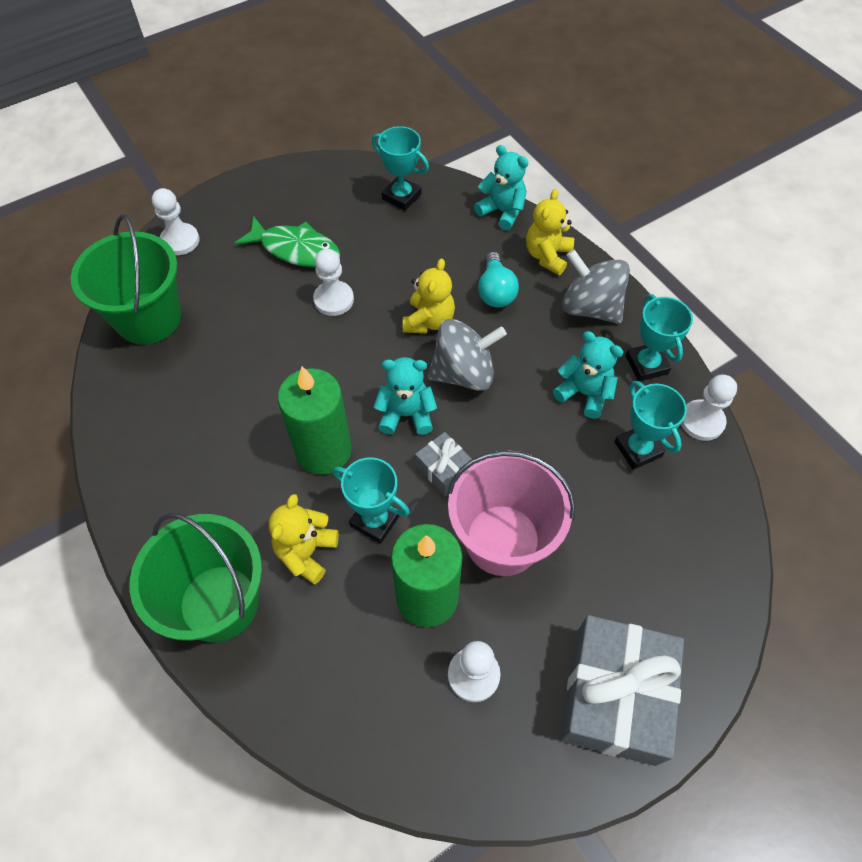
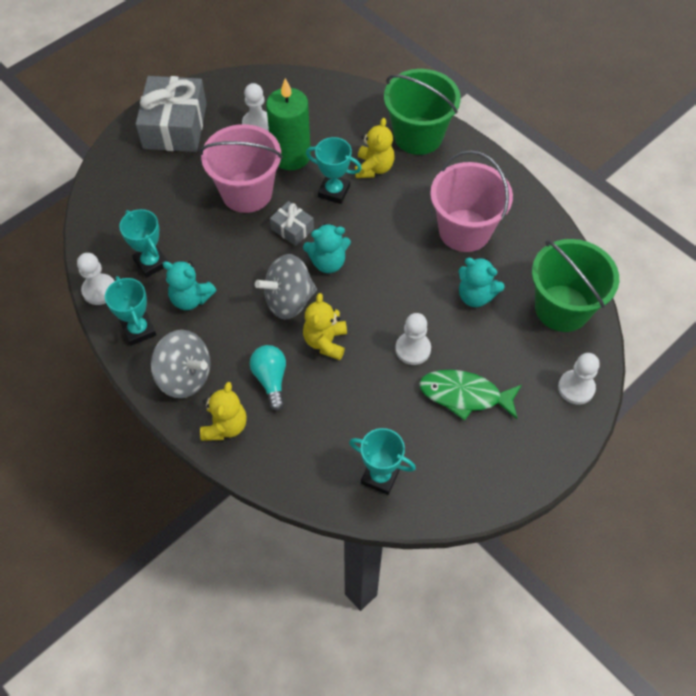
camera: 170 degrees right, 0 degrees up
green candle [278,366,352,475] -> none
turquoise teddy bear [474,145,529,231] -> turquoise teddy bear moved to [459,257,505,307]
none -> pink bucket [430,150,513,252]

